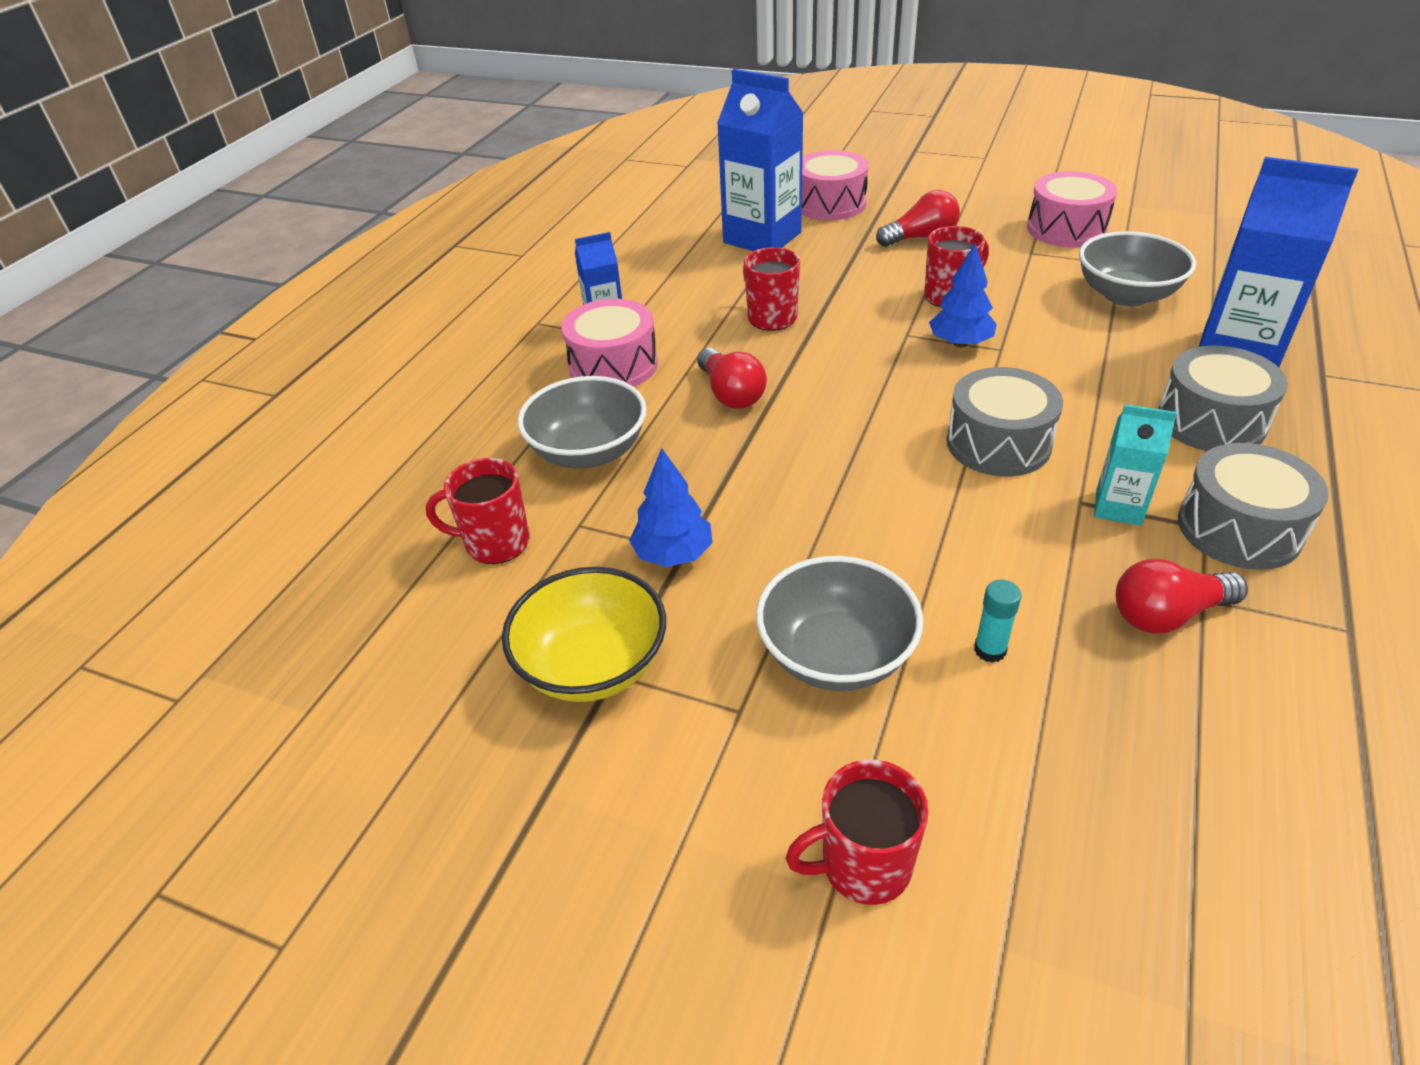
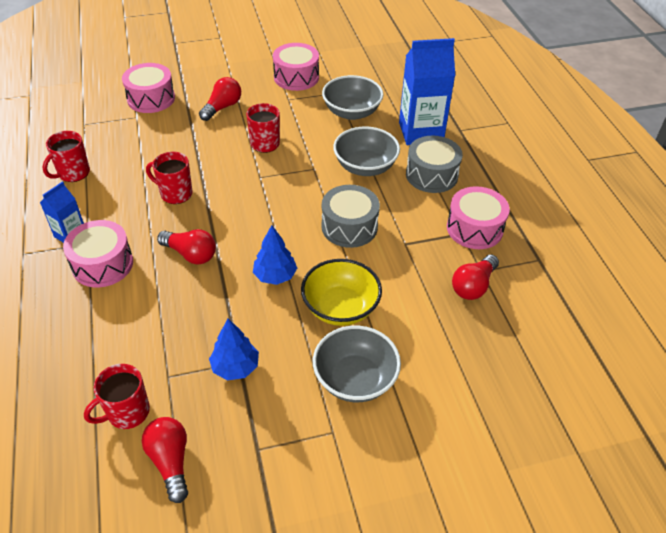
camera: 40 degrees left, 5 degrees up
yellow bowl [502,567,666,702] -> yellow bowl moved to [301,259,382,326]
grey bowl [517,376,647,469] -> grey bowl moved to [333,127,400,176]
blue carton [717,69,804,251] -> none
red mug [786,760,929,905] -> red mug moved to [43,131,90,182]
blue tree [929,243,997,348] -> blue tree moved to [253,225,297,285]
turquoise glue stick [974,580,1021,663] -> none
turquoise carton [1094,404,1177,526] -> none
grey drum [1178,443,1329,570] -> pink drum [447,186,510,249]
none -> red light bulb [142,417,188,503]

